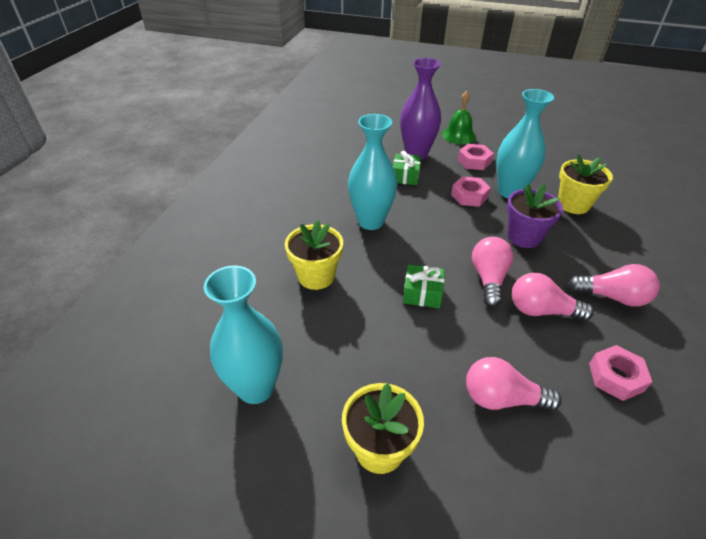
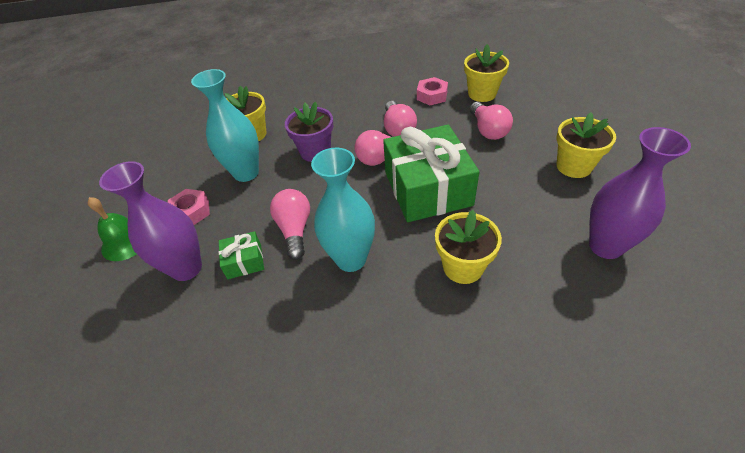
camera: 110 degrees left, 5 degrees up
turquoise vase [204,266,283,404] -> purple vase [589,127,691,259]
green gift [403,264,444,308] -> green gift [383,125,479,222], size x2.25
pink nut [451,176,491,207] -> none
pink light bulb [568,264,660,307] -> pink light bulb moved to [270,189,310,260]
none -> yellow flower pot [464,44,509,102]

